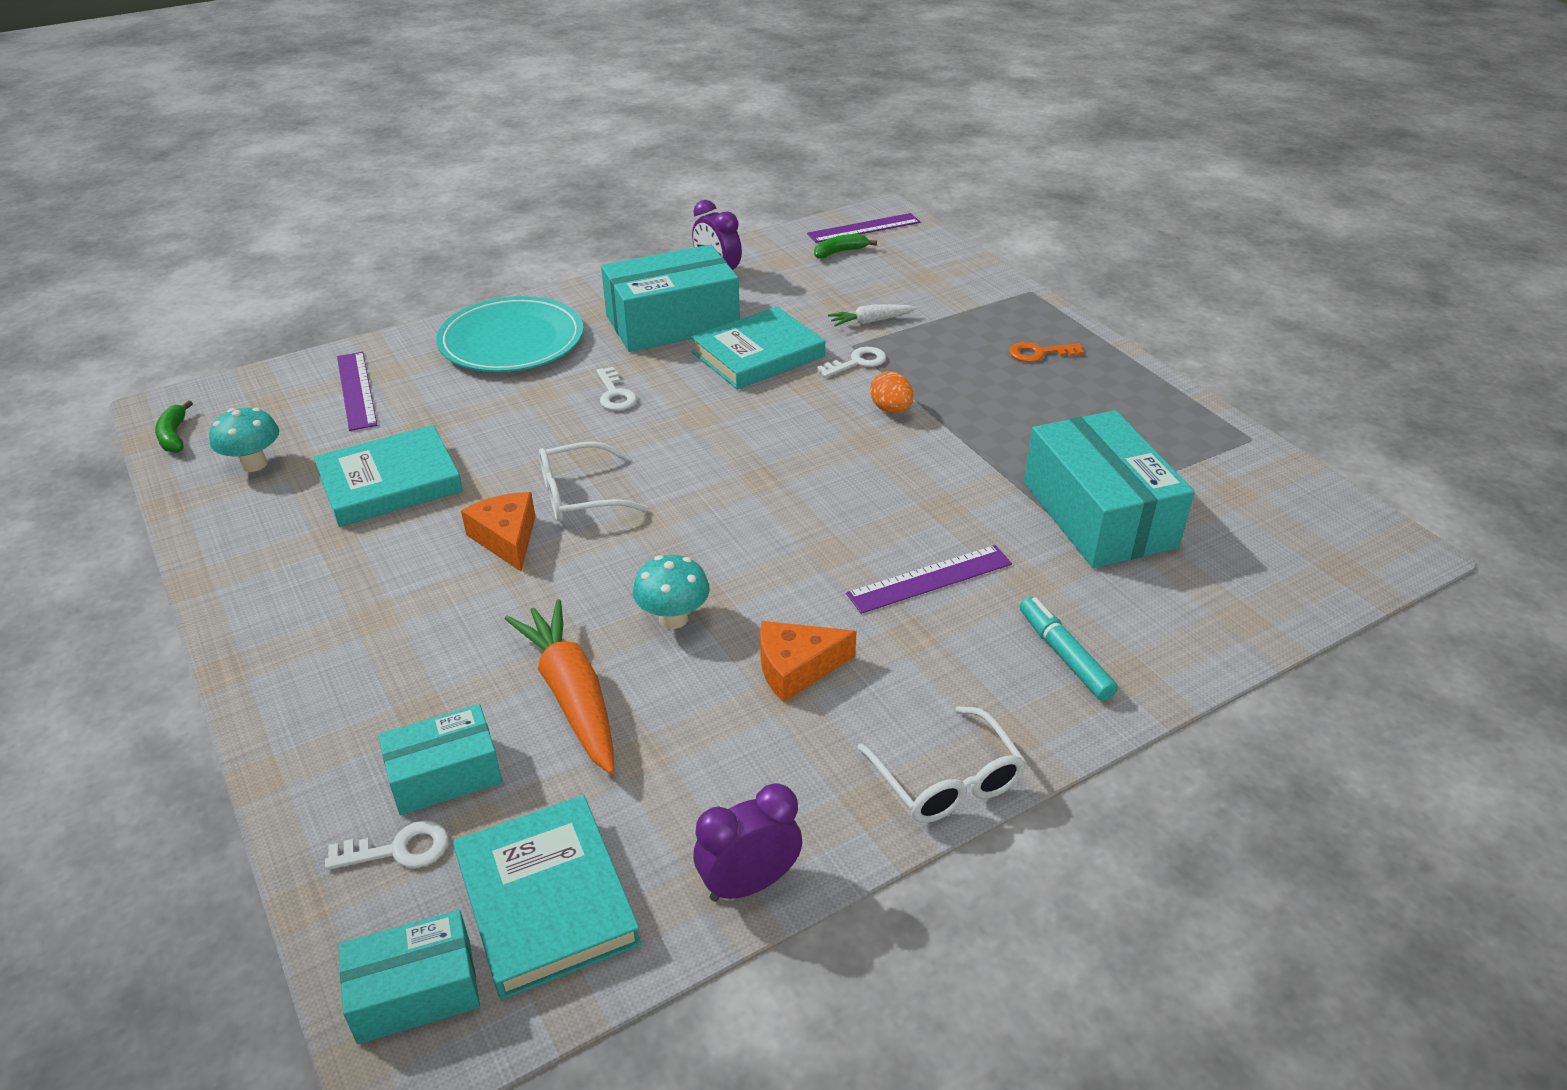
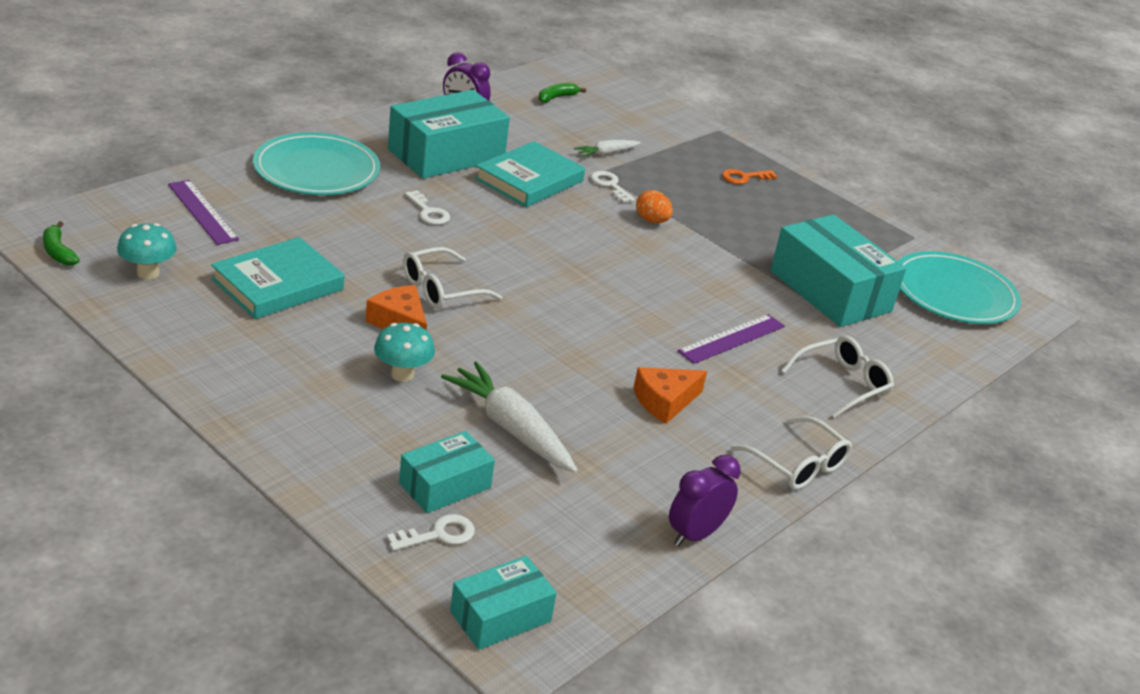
camera: 20 degrees left, 5 degrees down
turquoise book [453,795,641,1000] -> none
orange carrot [505,599,614,774] -> white carrot [441,361,578,473]
turquoise mushroom [633,555,710,629] -> turquoise mushroom moved to [374,323,435,382]
purple ruler [807,213,920,243] -> none
white key [817,347,886,378] -> white key turned 75 degrees counterclockwise [590,171,635,203]
turquoise marker [1020,597,1118,701] -> white glasses [781,336,894,418]
none -> turquoise plate [898,251,1021,324]

